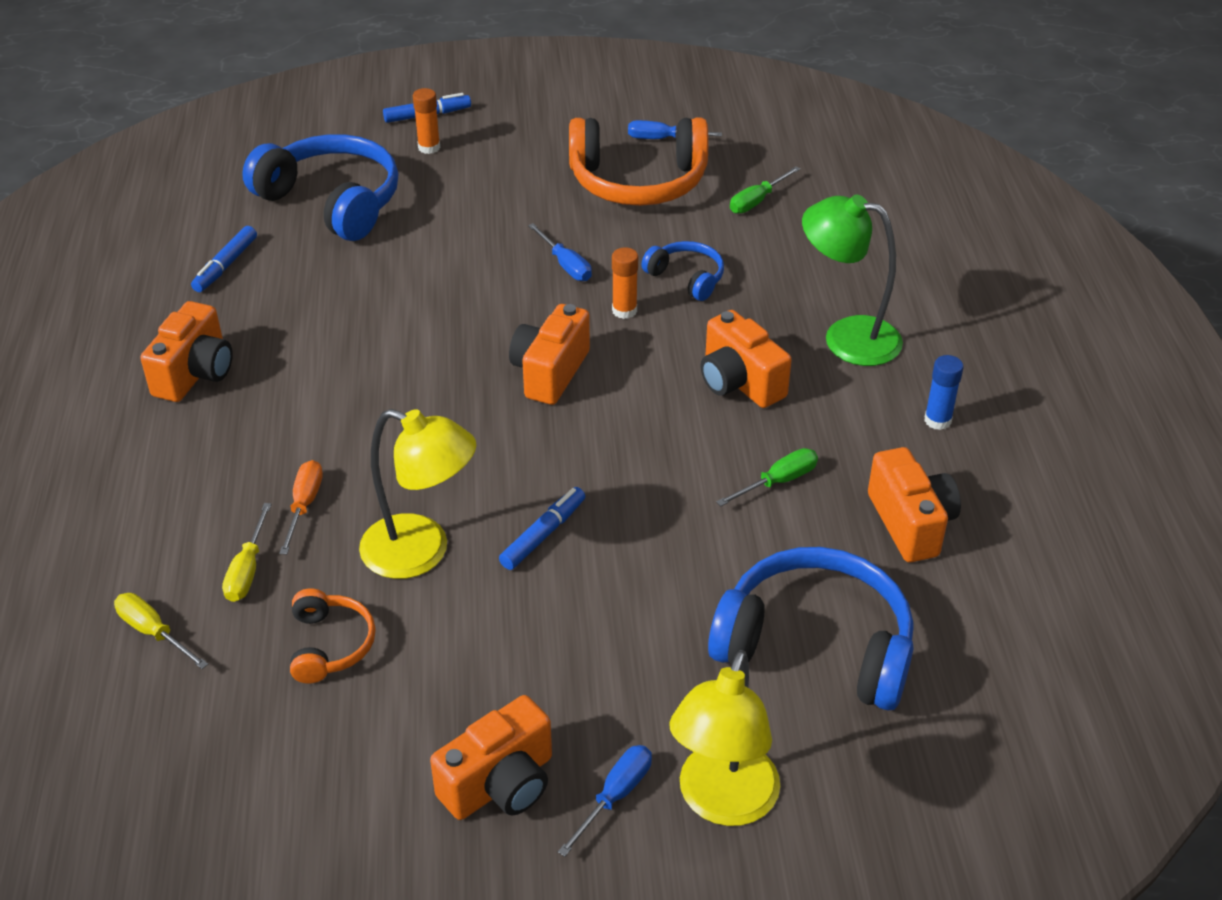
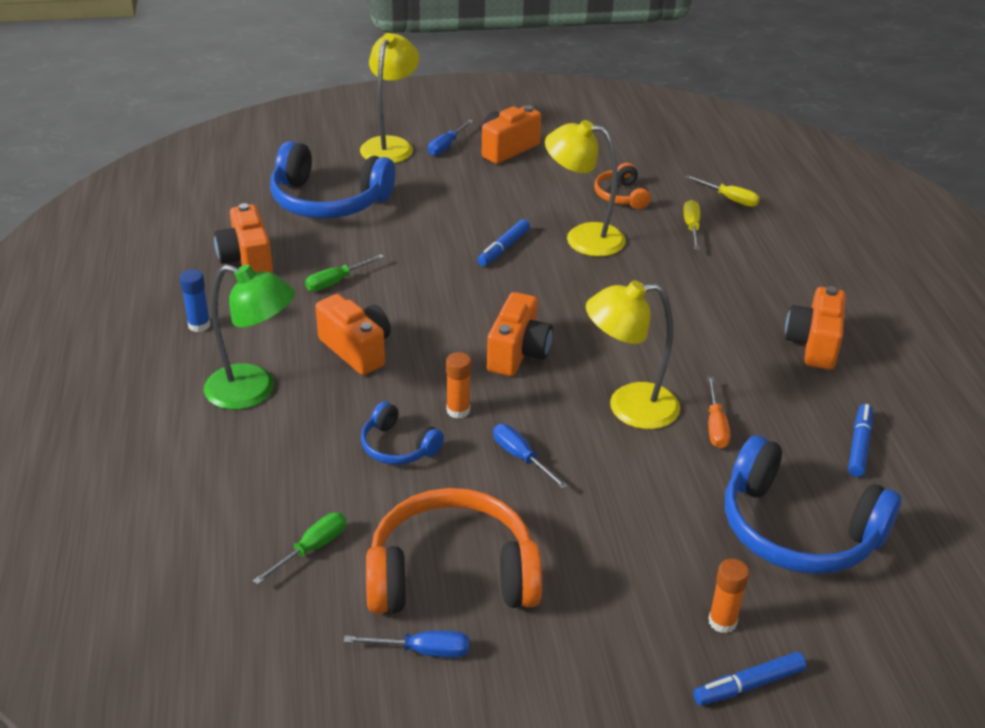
camera: 175 degrees right, 5 degrees down
orange screwdriver [279,460,323,555] -> orange screwdriver moved to [707,377,731,448]
none -> yellow lamp [586,280,680,429]

